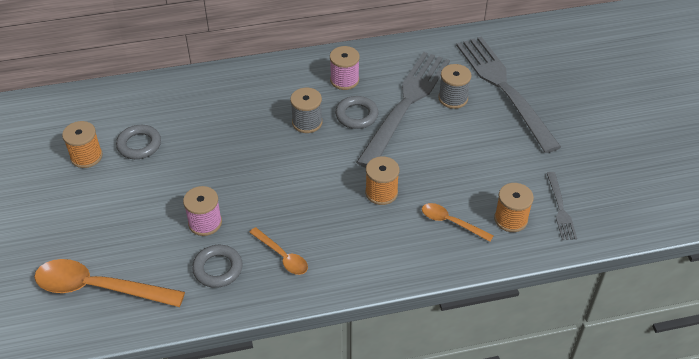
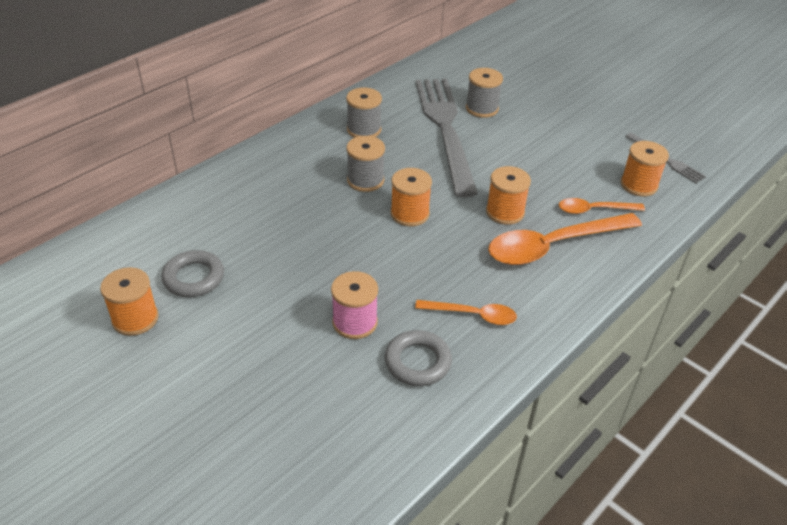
camera: 35 degrees left, 5 degrees down
orange spoon [34,259,185,307] -> orange spoon moved to [488,213,642,265]
pink spool [330,46,360,90] -> grey spool [346,88,382,138]
grey ring [335,96,378,129] -> none
grey fork [456,37,561,153] -> none
none -> orange spool [391,168,432,226]

